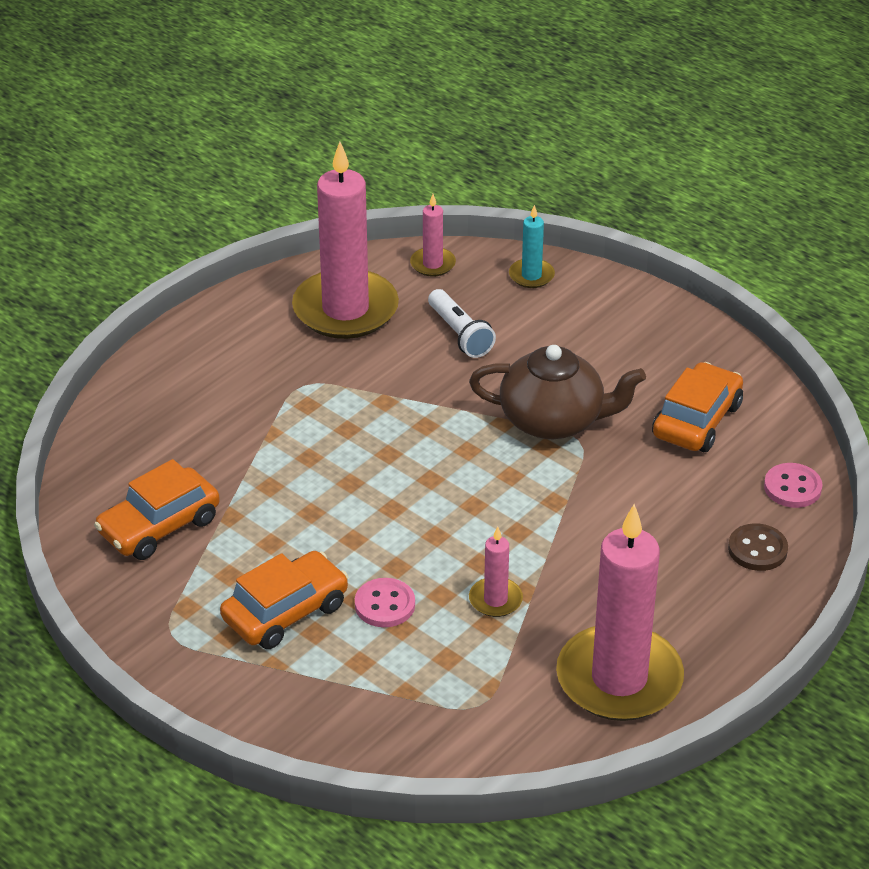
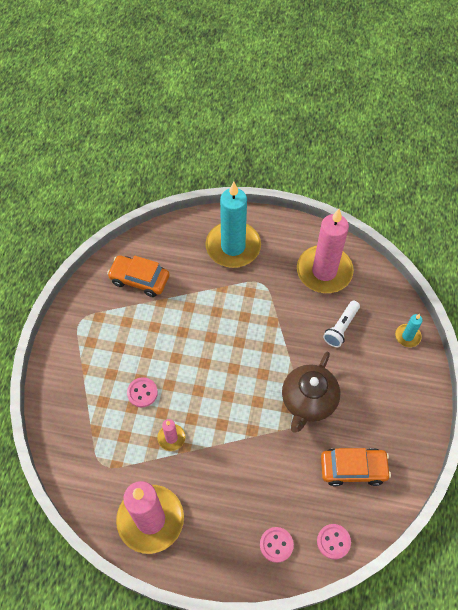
camera: 60 degrees right, 20 degrees up
orange car [220,551,348,649] -> none
pink candle [410,194,456,277] -> none
brown teapot [469,345,646,439] -> brown teapot turned 45 degrees clockwise [282,352,340,433]
brown button [728,523,788,571] -> pink button [260,527,294,563]
none -> turquoise candle [205,182,261,268]

